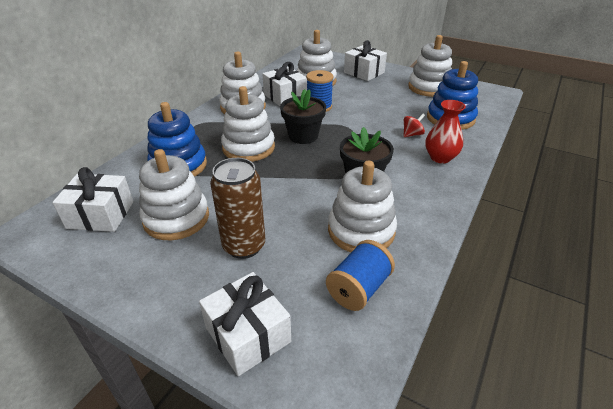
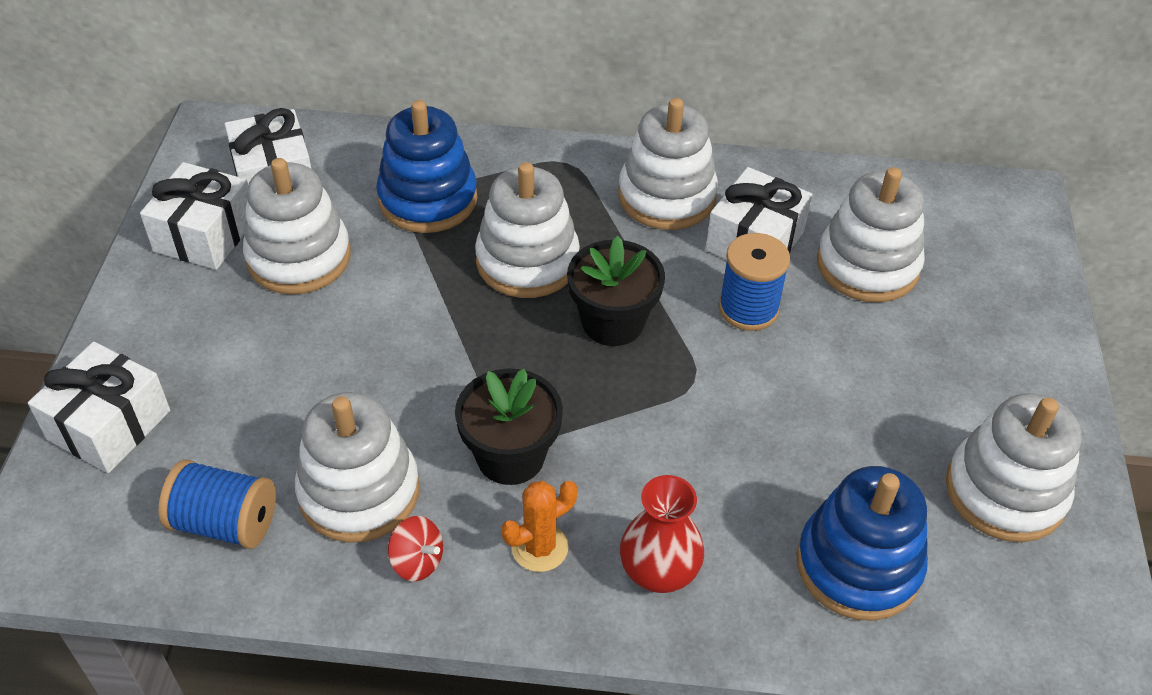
camera: 65 degrees right, 10 degrees up
brown can [210,158,265,259] -> none
white gift [344,40,387,81] -> white gift moved to [140,162,248,270]
red spinning top [404,114,425,137] -> red spinning top moved to [388,516,443,581]
none -> orange cactus [501,481,578,572]

